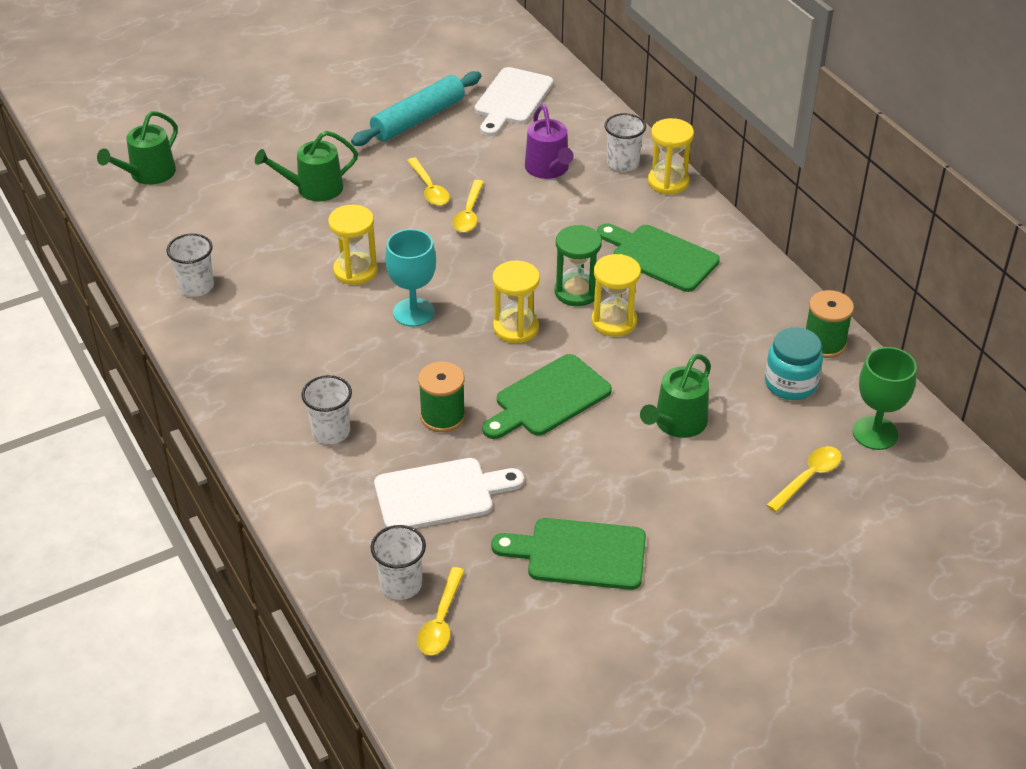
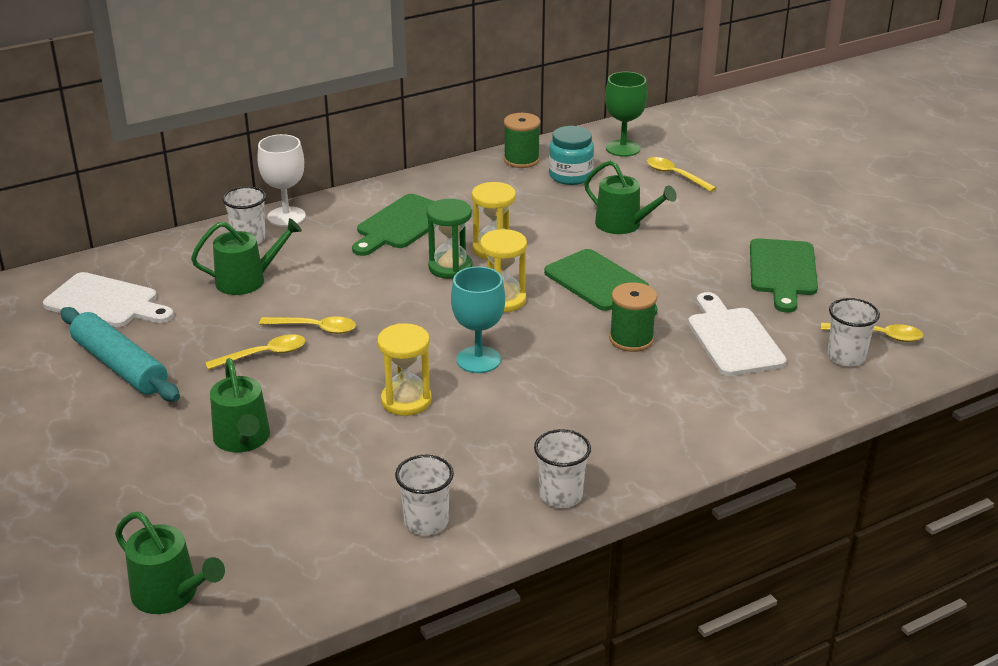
camera: 90 degrees left, 10 degrees down
white cup [301,375,352,444] -> white cup moved to [534,429,591,508]
purple watering can [525,104,574,179] -> green watering can [191,218,302,295]
yellow hourglass [648,118,694,194] -> white goblet [258,134,306,227]

